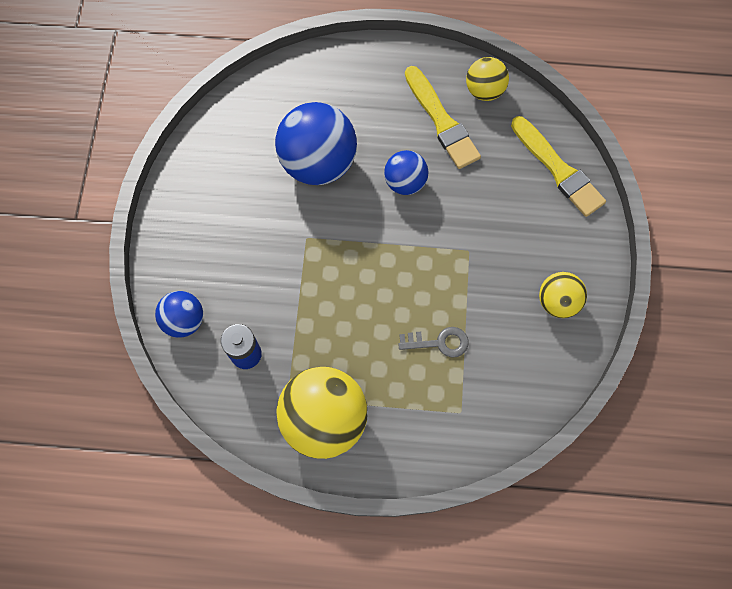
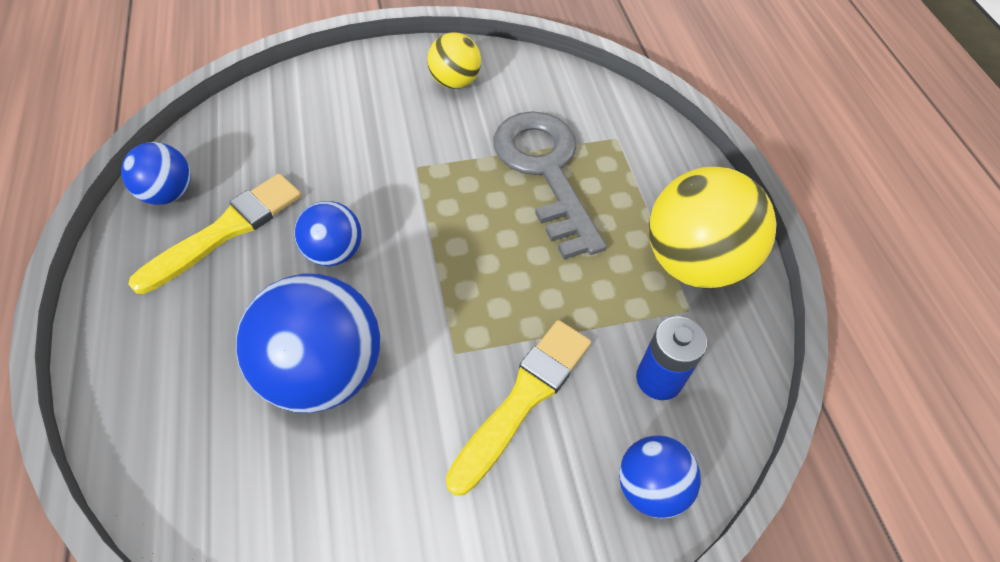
camera: 110 degrees left, 15 degrees down
grey key [398,327,469,358] -> grey key [493,111,607,260], size x2.16
yellow ball [466,57,509,101] -> blue ball [121,142,191,205]
yellow brush [511,116,606,217] -> yellow brush moved to [446,320,591,496]

